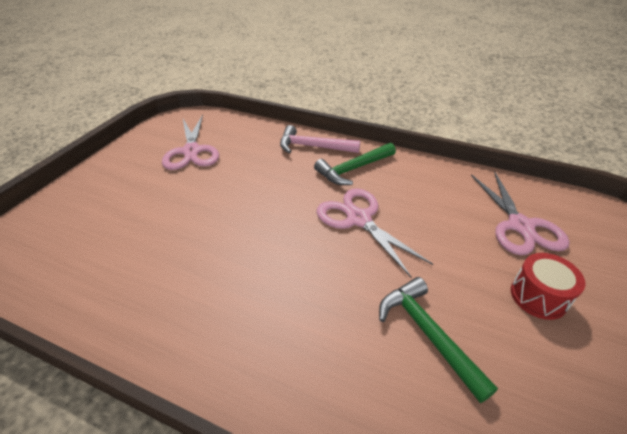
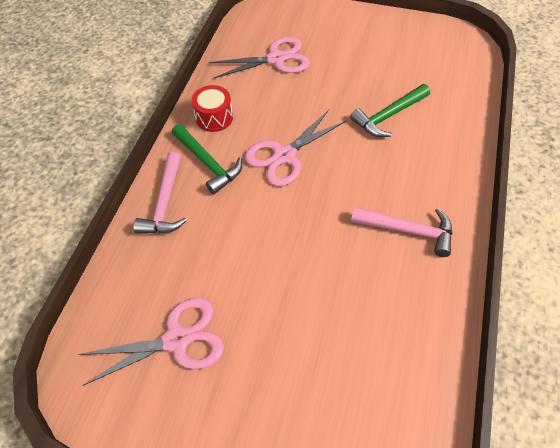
camera: 95 degrees left, 15 degrees up
red drum [511,253,585,320] -> red drum moved to [191,85,233,132]
none -> pink hammer [351,207,452,257]

